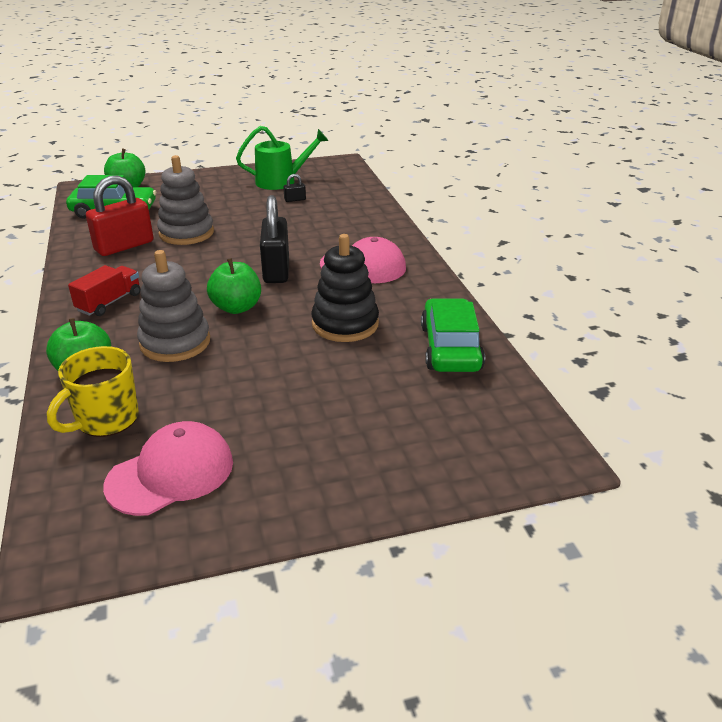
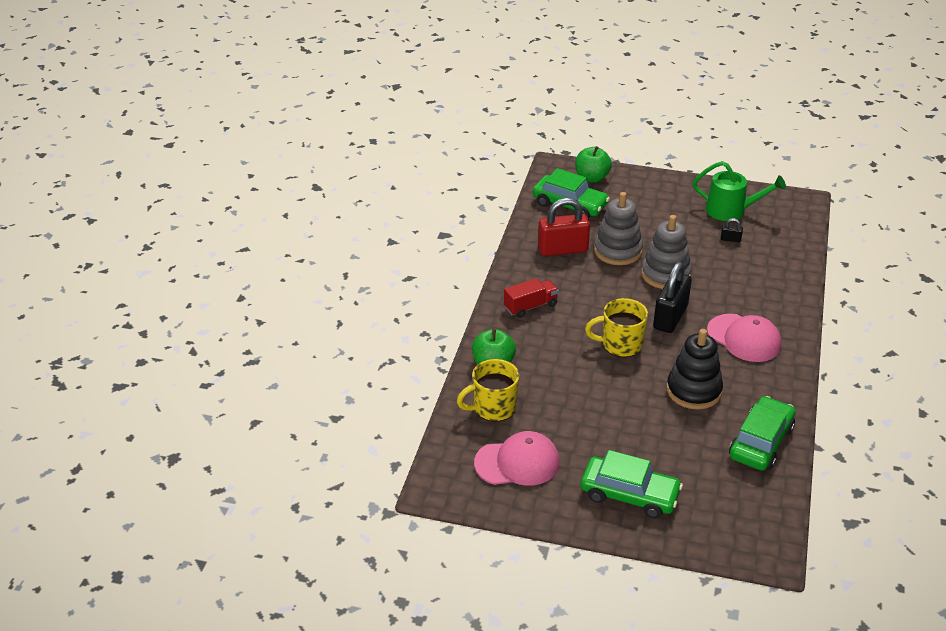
camera: 30 degrees right, 5 degrees up
grey stacking toy [137,250,210,362] -> grey stacking toy moved to [641,215,692,289]
green apple [207,258,261,314] -> yellow mug [585,298,648,357]
none -> green car [581,450,683,519]

